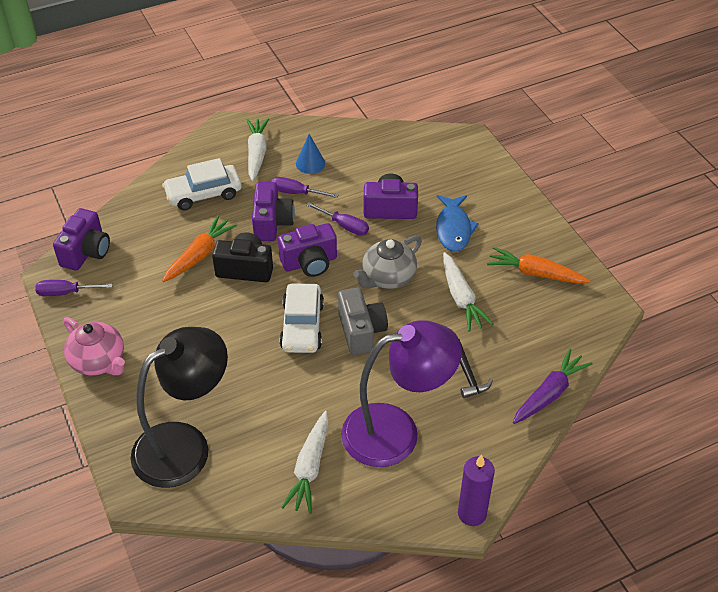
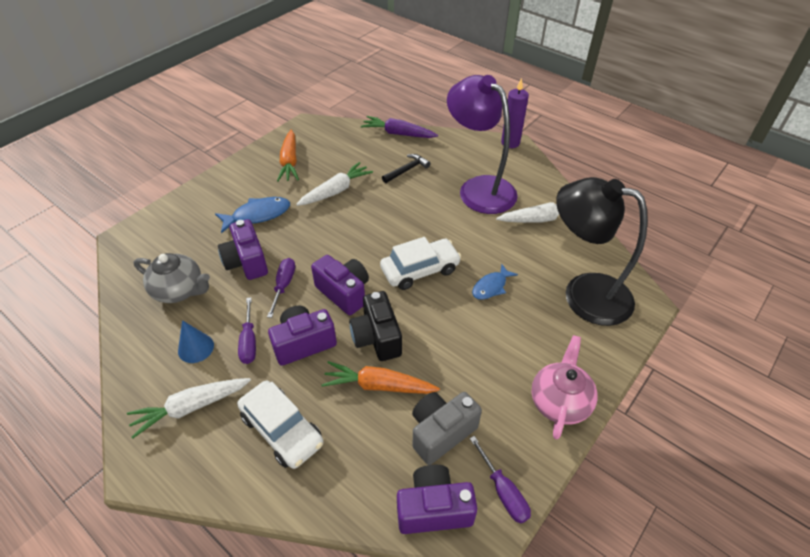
camera: 115 degrees left, 0 degrees up
grey camera [338,288,388,355] -> grey camera moved to [412,392,482,465]
grey teapot [353,235,422,289] -> grey teapot moved to [134,253,210,303]
none -> blue fish [472,264,518,300]

